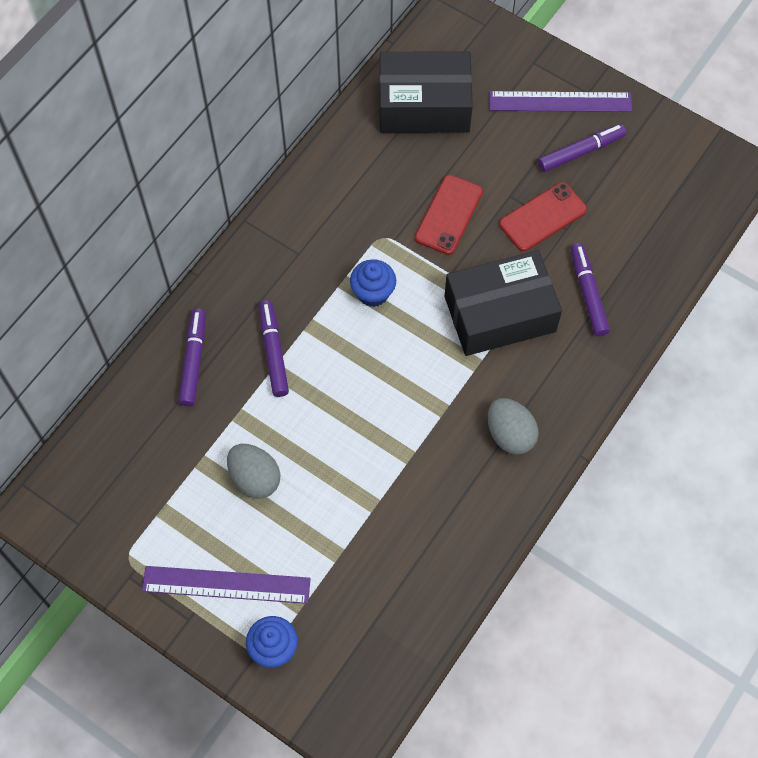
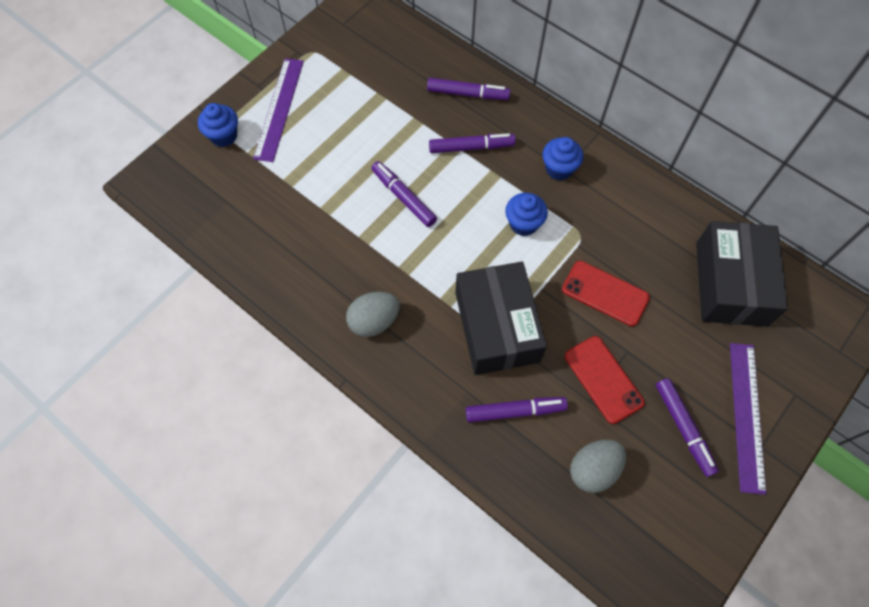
camera: 95 degrees right, 0 degrees up
grey egg [227,444,280,499] -> grey egg moved to [570,439,626,493]
none -> purple marker [371,161,437,227]
none -> blue cupcake [543,137,583,181]

